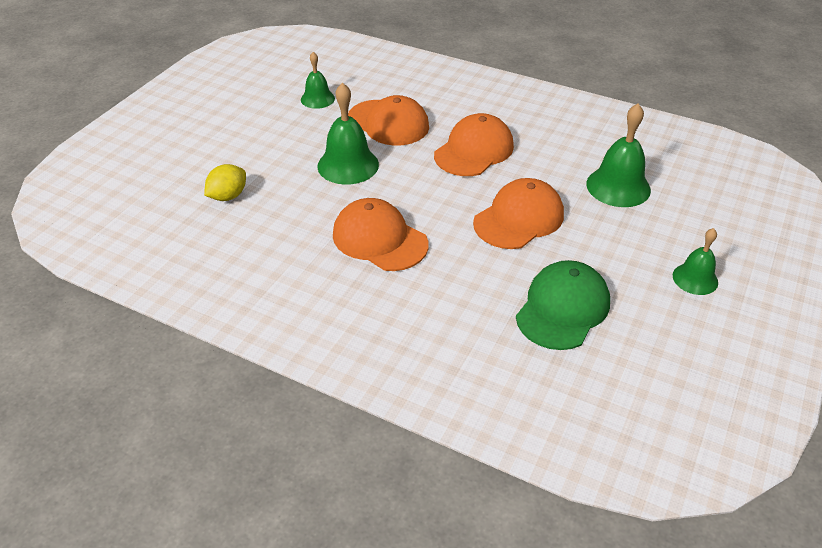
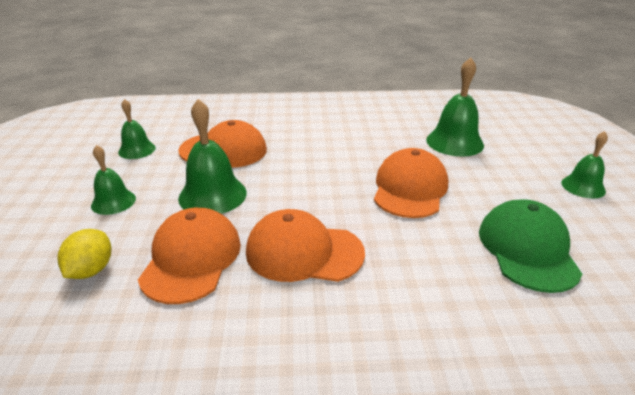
camera: 30 degrees left, 10 degrees down
orange cap [434,113,514,176] -> orange cap moved to [138,208,241,304]
none -> green bell [91,145,136,215]

